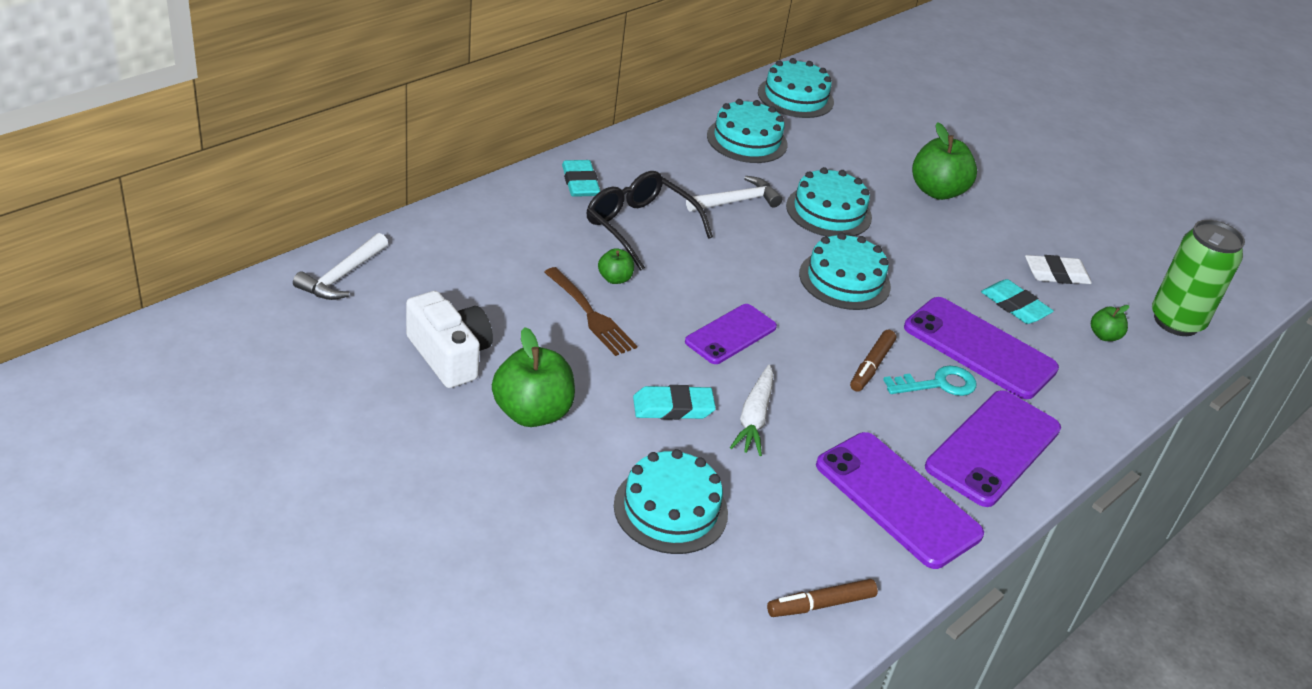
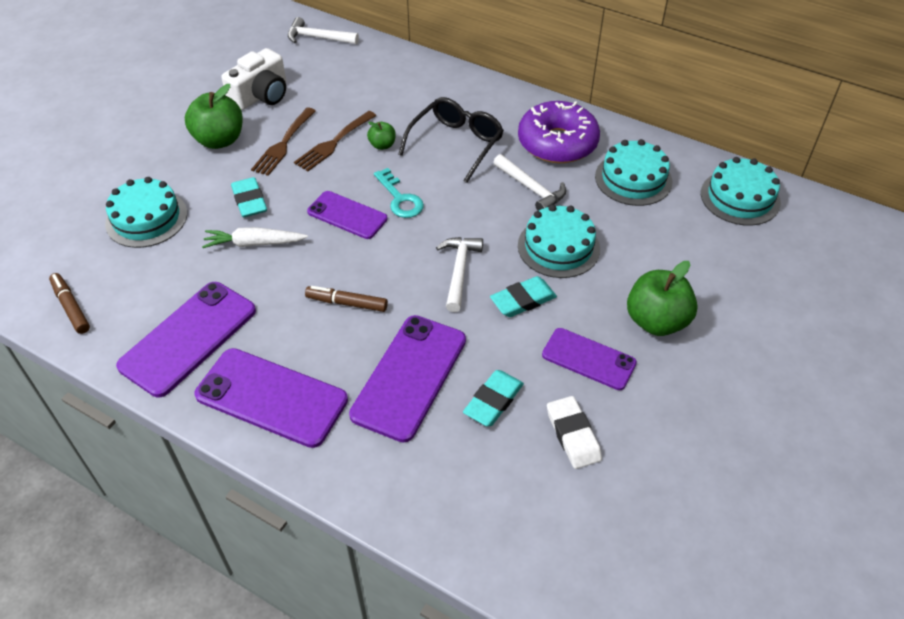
camera: 80 degrees right, 10 degrees up
turquoise eraser [562,160,600,197] -> turquoise eraser moved to [490,276,557,317]
turquoise cake [799,233,891,310] -> white hammer [436,237,483,312]
turquoise key [883,366,976,396] -> turquoise key moved to [374,168,424,218]
green apple [1091,305,1129,341] -> none
green can [1152,220,1245,336] -> none
none -> brown fork [251,108,316,176]
none -> purple donut [518,101,600,163]
none -> purple phone [542,328,637,390]

